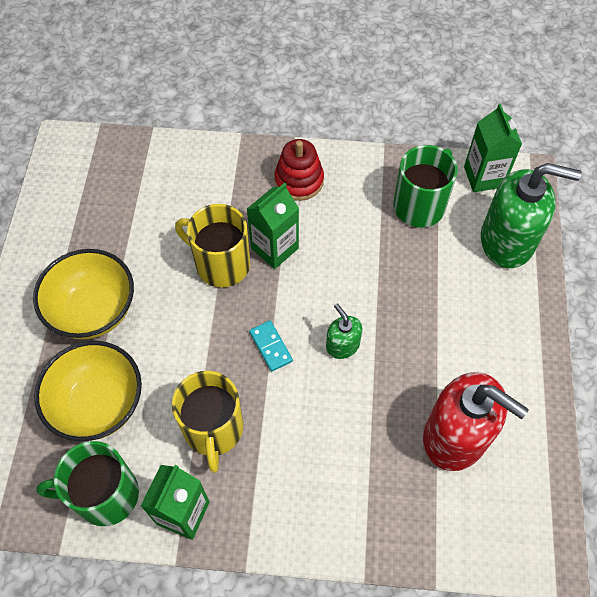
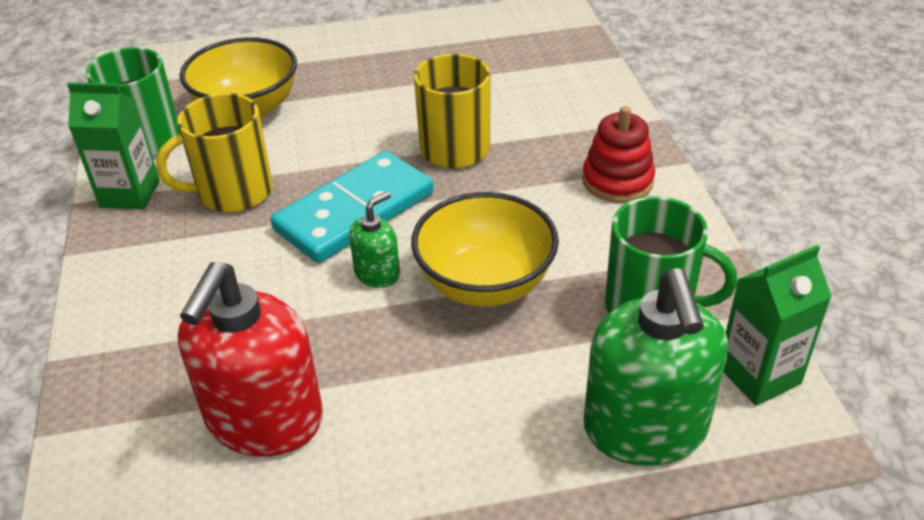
camera: 75 degrees right, 20 degrees down
yellow bowl [33,249,134,339] -> yellow bowl moved to [411,192,559,307]
green carton [247,183,299,269] -> none
turquoise domino [249,320,293,372] -> turquoise domino [271,151,434,263], size x2.32

